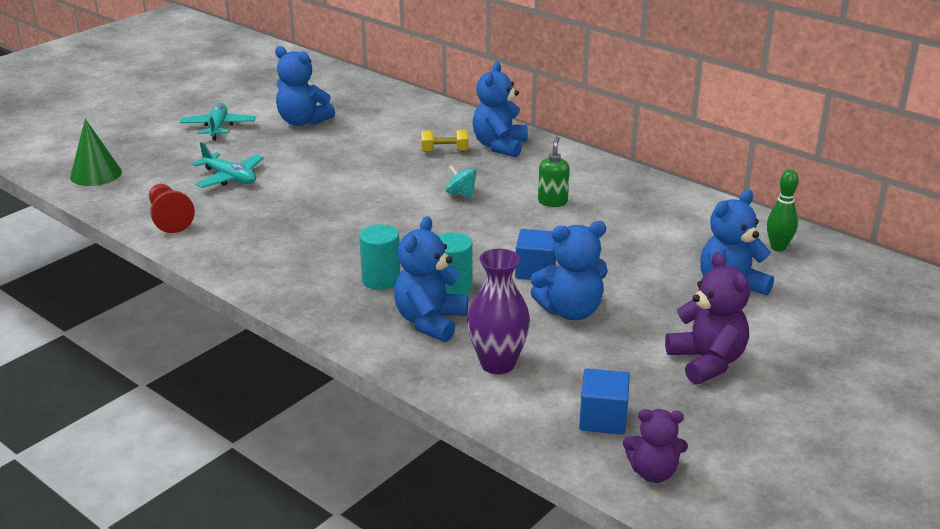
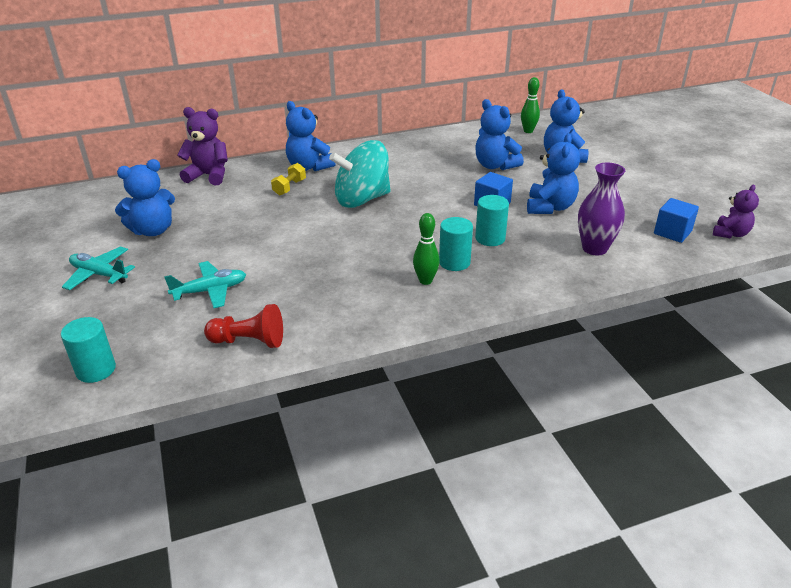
camera: 60 degrees left, 5 degrees up
green cone [70,119,122,186] -> turquoise cylinder [61,317,116,383]
blue teddy bear [394,216,468,342] -> blue teddy bear moved to [475,99,524,170]
turquoise spinning top [446,165,477,197] -> turquoise spinning top [329,140,391,208], size x2.44
green soap dispenser [538,137,569,207] -> none
purple teddy bear [665,252,750,385] -> purple teddy bear moved to [177,107,228,185]
none -> green bowling pin [413,213,440,285]

